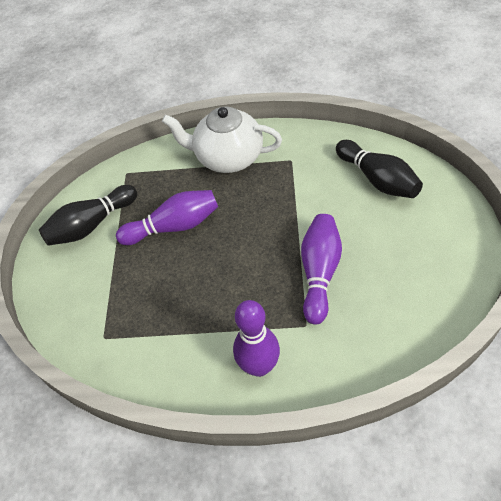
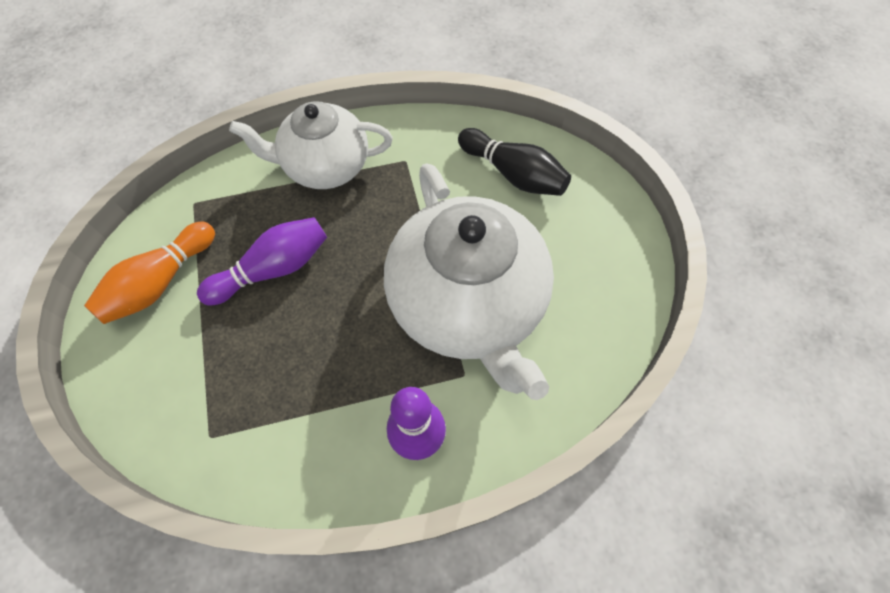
camera: 20 degrees left, 10 degrees up
black bowling pin [39,185,137,246] -> orange bowling pin [84,222,215,324]
purple bowling pin [301,214,342,325] -> white teapot [384,163,554,400]

